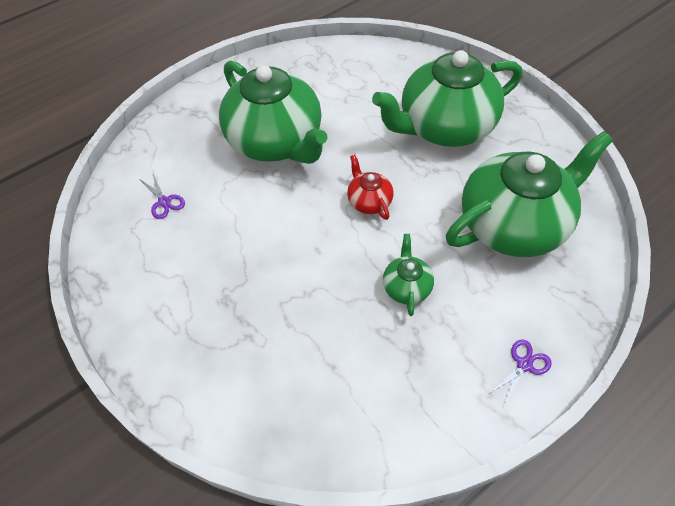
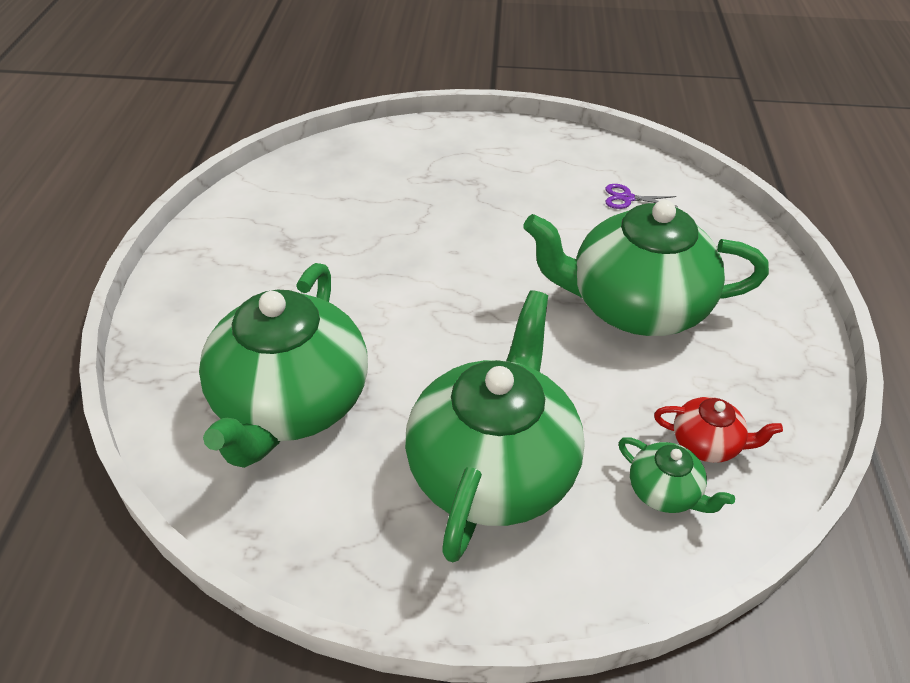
camera: 130 degrees right, 10 degrees down
red teapot [347,154,394,220] -> red teapot moved to [654,397,783,463]
green teapot [383,234,434,316] -> green teapot moved to [619,437,735,513]
purple scissors [490,339,552,407] -> none

